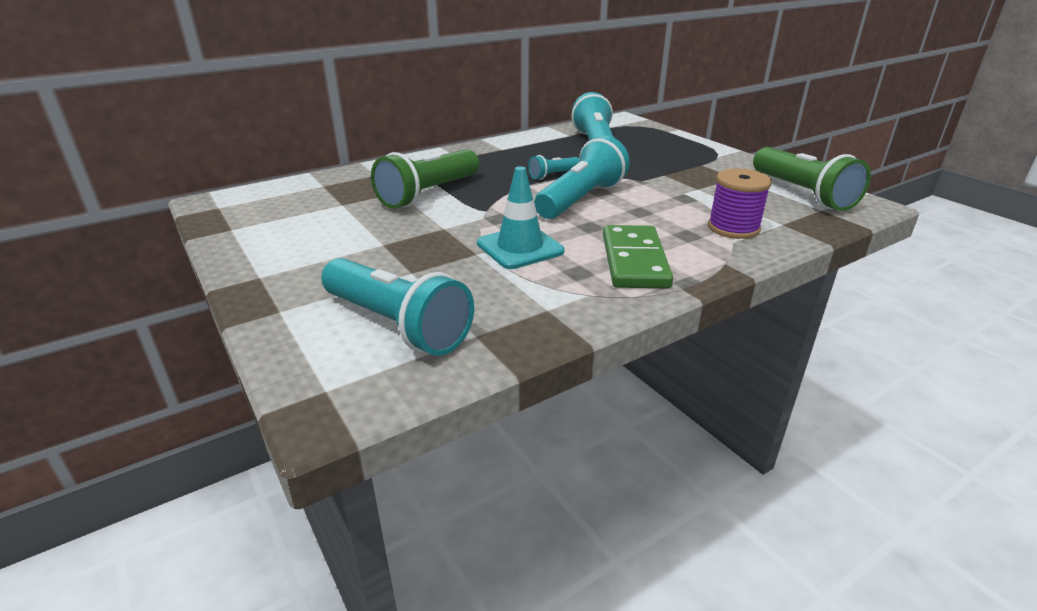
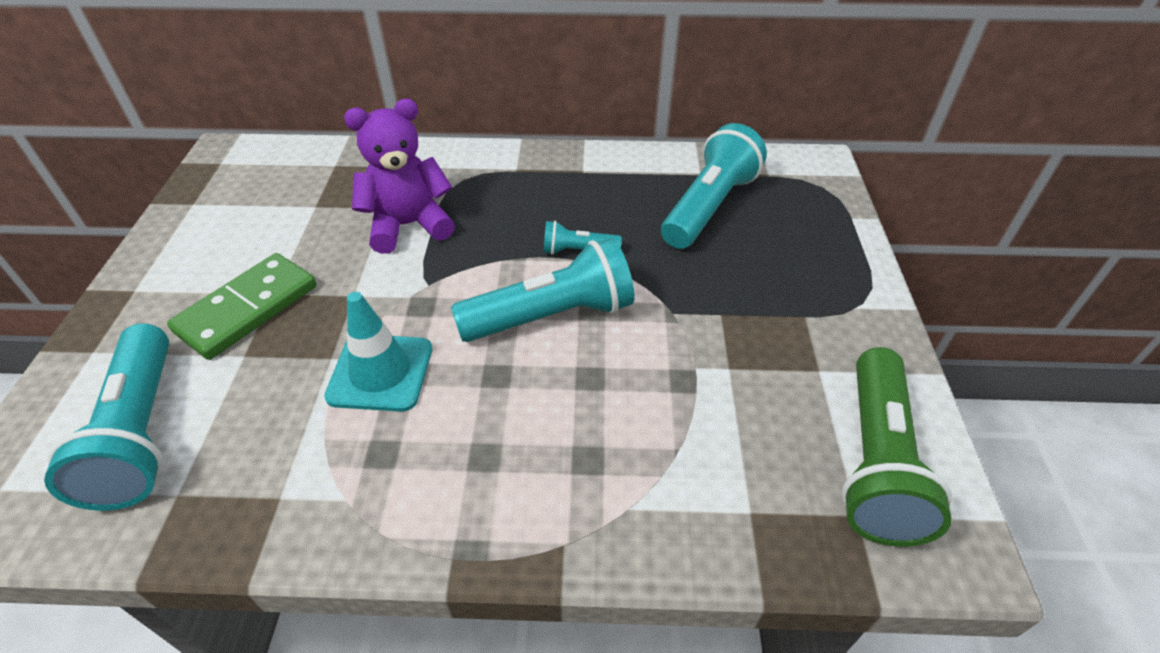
camera: 35 degrees right, 15 degrees up
green flashlight [371,149,479,209] -> purple teddy bear [344,99,455,254]
green domino [603,225,673,288] -> green domino moved to [167,253,317,360]
purple spool [708,169,772,239] -> none

